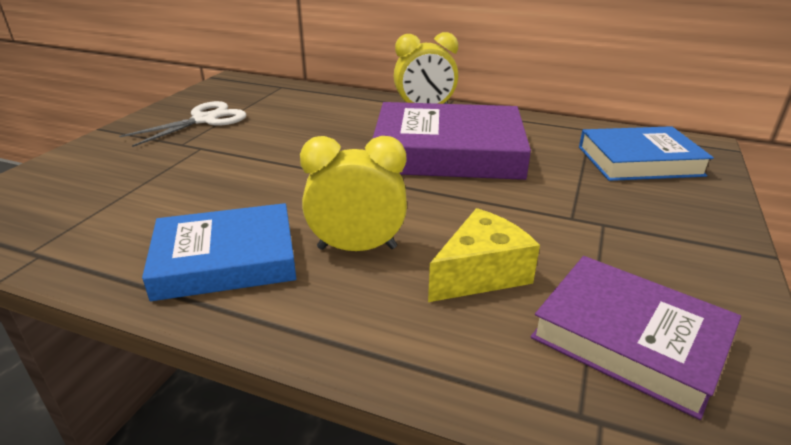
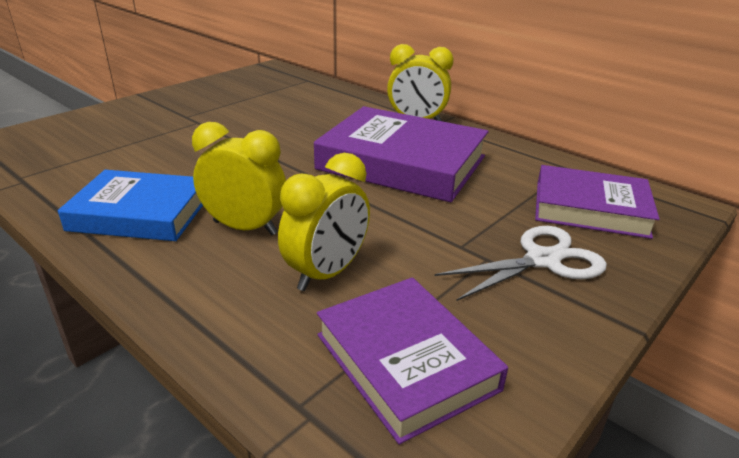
camera: 20 degrees right, 0 degrees up
white scissors [119,101,246,147] -> white scissors moved to [435,226,607,301]
yellow cheese [428,208,540,302] -> yellow clock [278,153,370,291]
blue book [579,126,714,181] -> purple book [535,165,659,239]

